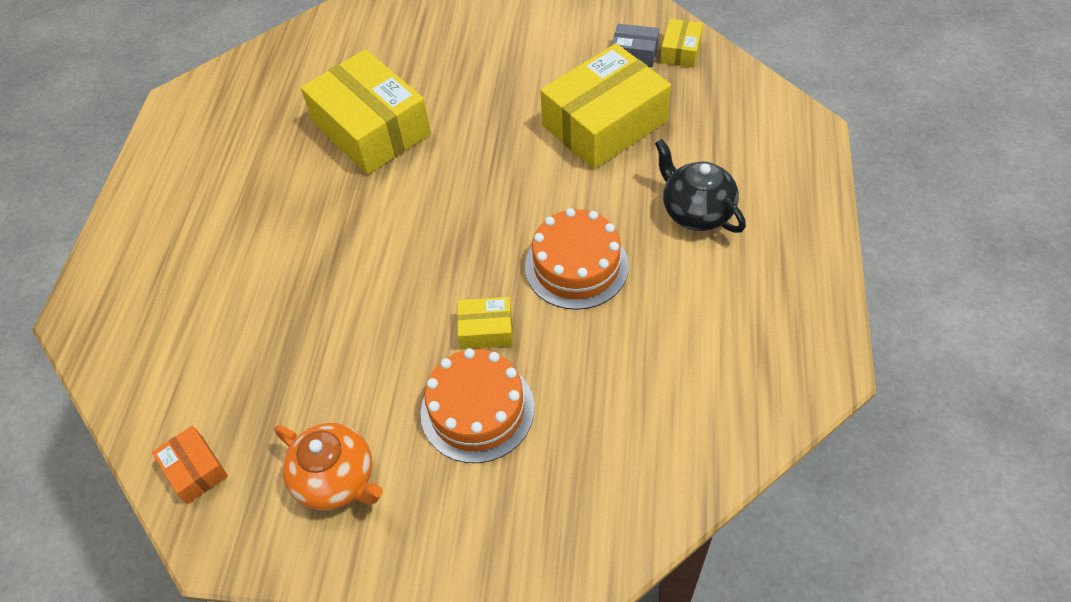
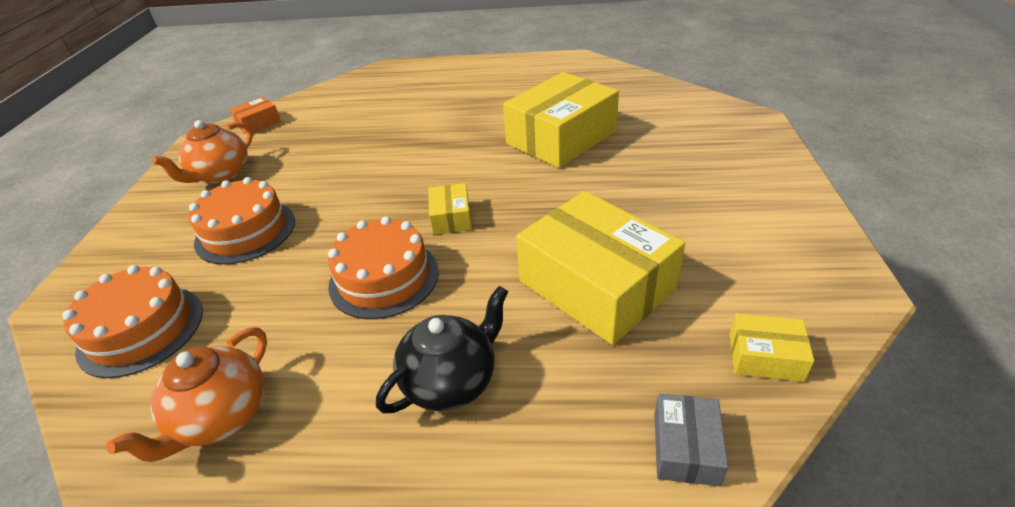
camera: 85 degrees right, 15 degrees down
yellow box [457,297,513,349] -> yellow box moved to [428,183,472,235]
grey box [612,24,659,67] -> grey box moved to [654,394,728,486]
none -> orange cake [62,265,203,378]
none -> orange teapot [106,327,267,462]

